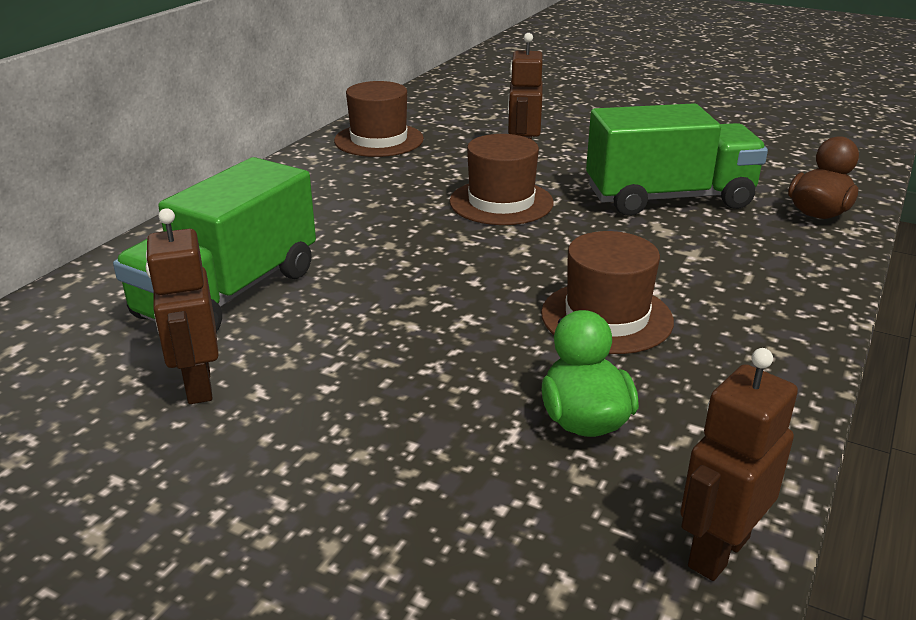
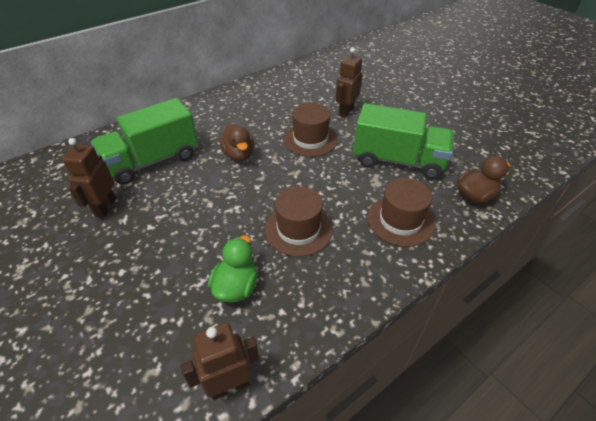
camera: 25 degrees right, 15 degrees up
brown hat [334,81,424,157] -> brown hat moved to [367,178,435,247]
none -> brown duck [220,124,254,161]

